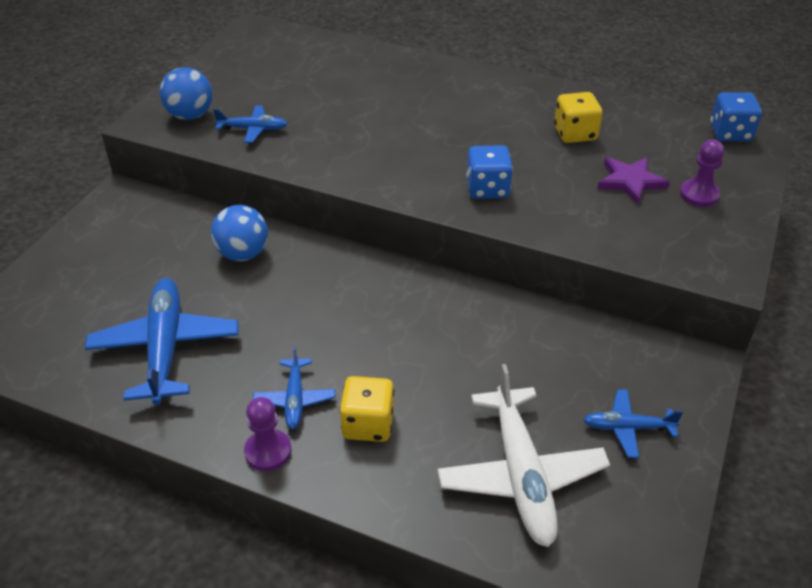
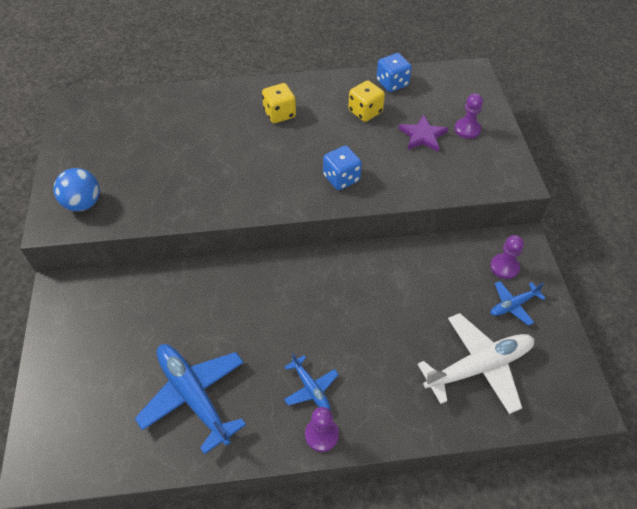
camera: 30 degrees left, 10 degrees up
blue ball [211,205,268,261] -> none
blue plane [213,105,288,143] -> none
yellow dice [339,376,394,442] -> yellow dice moved to [262,83,296,123]
white plane [438,364,610,547] -> white plane turned 75 degrees counterclockwise [418,313,534,414]
blue dice [710,92,762,141] -> blue dice moved to [376,53,412,92]
none -> purple pawn [490,235,524,279]

